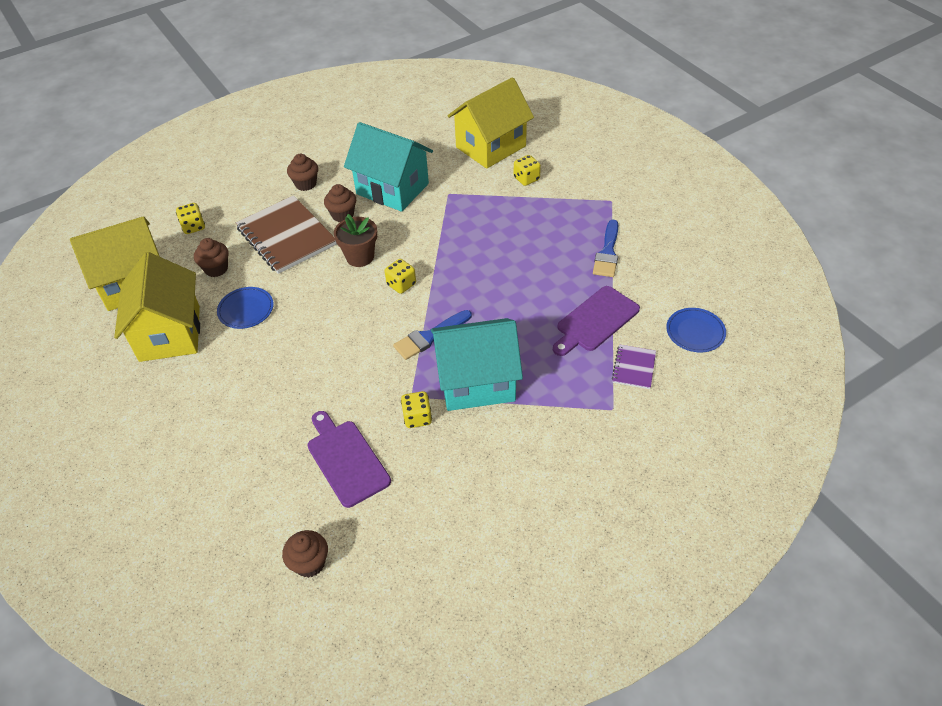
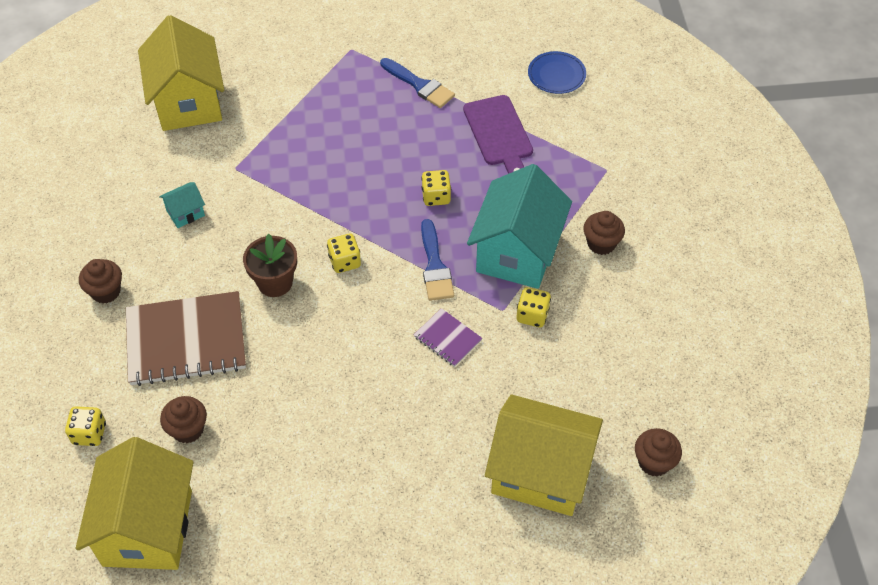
camera: 65 degrees left, 5 degrees up
yellow house [114,252,200,362] -> yellow house moved to [485,395,603,516]
blue plate [217,287,274,329] -> none
purple cutting board [307,411,391,508] -> none
brown cupcake [324,184,356,222] -> brown cupcake moved to [583,211,625,255]
turquoise house [344,122,433,212] -> turquoise house [159,182,205,228], size x0.42
yellow dice [514,155,541,186] -> yellow dice moved to [421,170,451,206]
purple notebook [612,344,656,389] -> purple notebook moved to [414,308,482,367]

